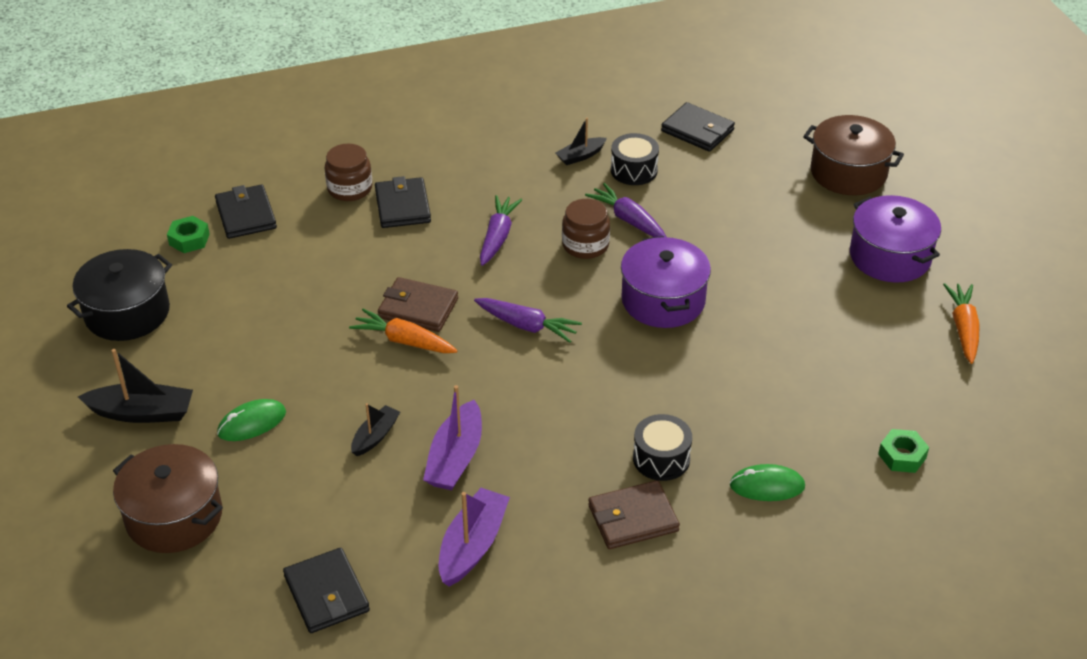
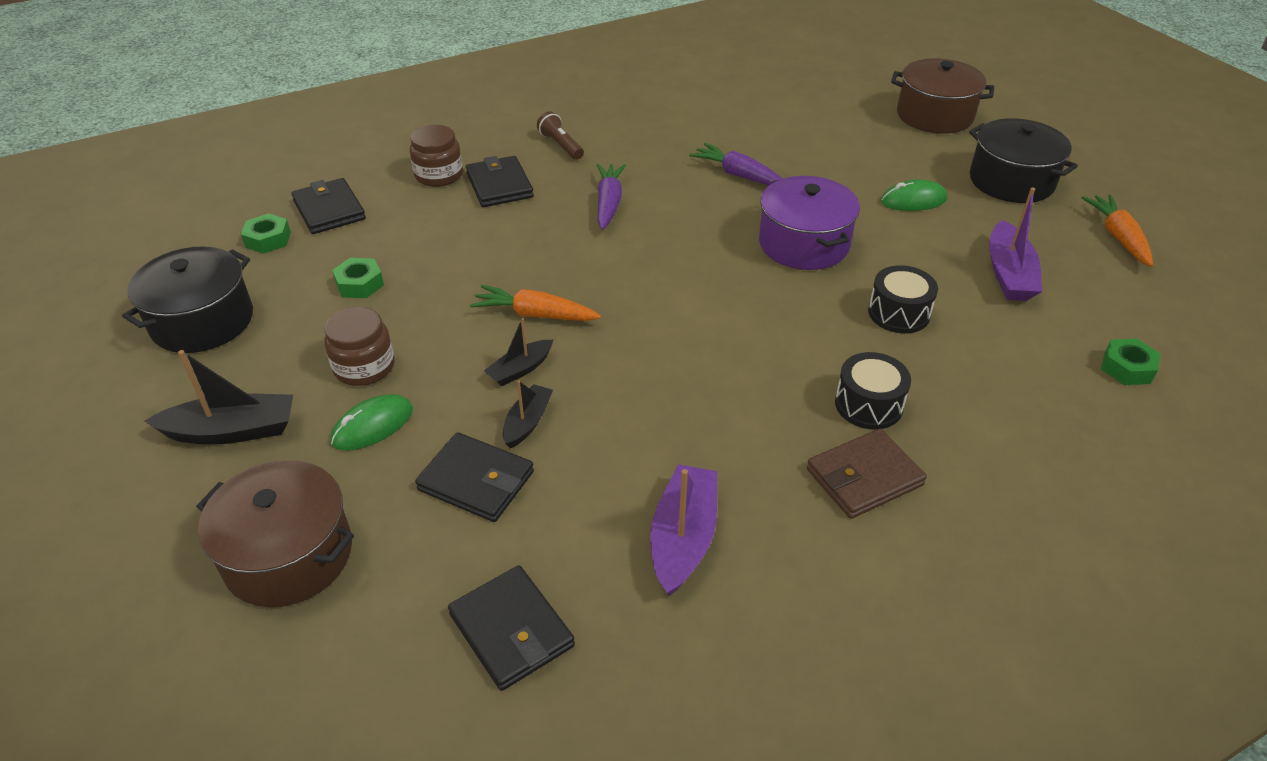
camera: 10 degrees left, 0 degrees up
brown wallet [378,277,458,332] -> none
purple boat [423,385,482,490] -> purple boat moved to [989,187,1042,301]
purple carrot [474,298,582,343] -> none
black boat [556,118,607,165] -> black boat moved to [484,318,553,386]
brown jar [562,199,610,259] -> brown jar moved to [325,307,395,386]
black drum [611,133,659,185] -> black drum moved to [868,265,938,333]
black wallet [661,102,735,152] -> black wallet moved to [415,432,534,522]
green mouse [730,464,805,501] -> green mouse moved to [881,179,947,211]
purple pot [850,195,941,283] -> black pot [969,118,1078,203]
none -> green nut [332,258,384,298]
none -> brown flashlight [537,111,584,160]

